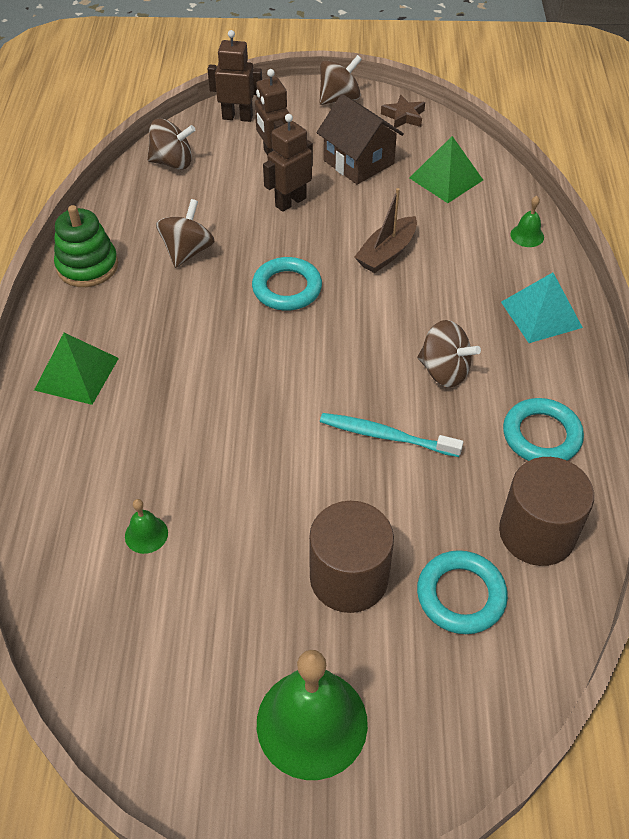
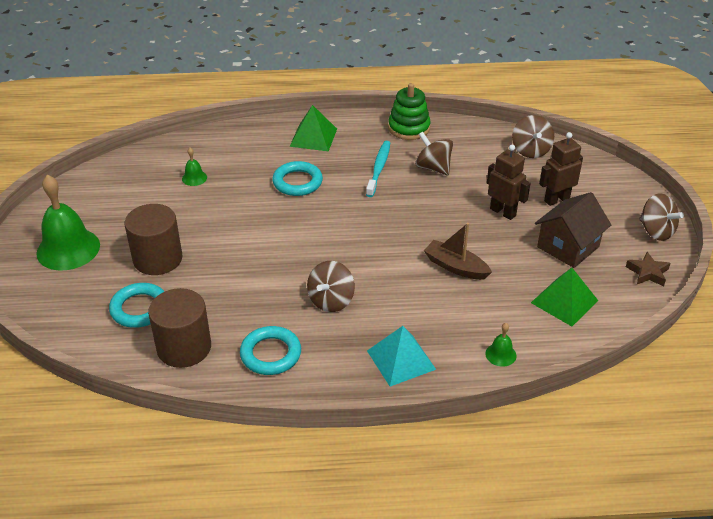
camera: 85 degrees right, 10 degrees down
brown spinning top [156,199,215,268] -> brown spinning top turned 150 degrees counterclockwise [415,132,453,175]
brown robot [208,30,262,122] -> none
turquoise ring [252,257,322,311] -> turquoise ring moved to [272,161,323,196]
turquoise toothbrush [320,413,463,457] -> turquoise toothbrush moved to [366,141,390,197]

